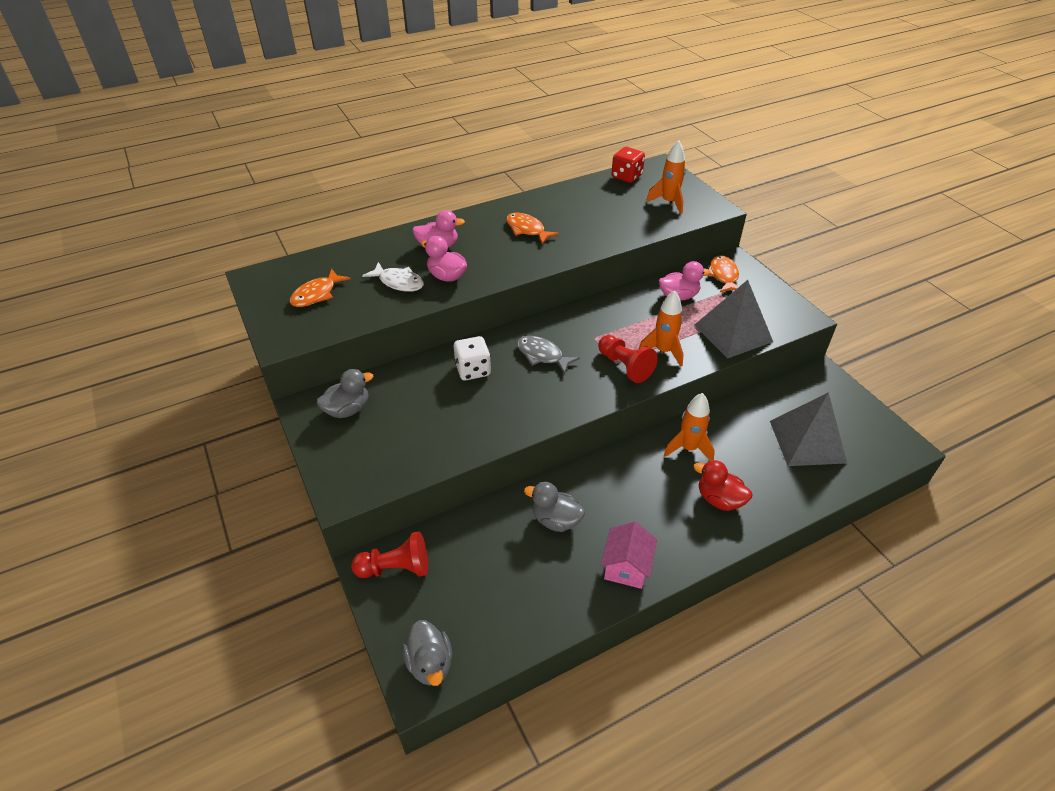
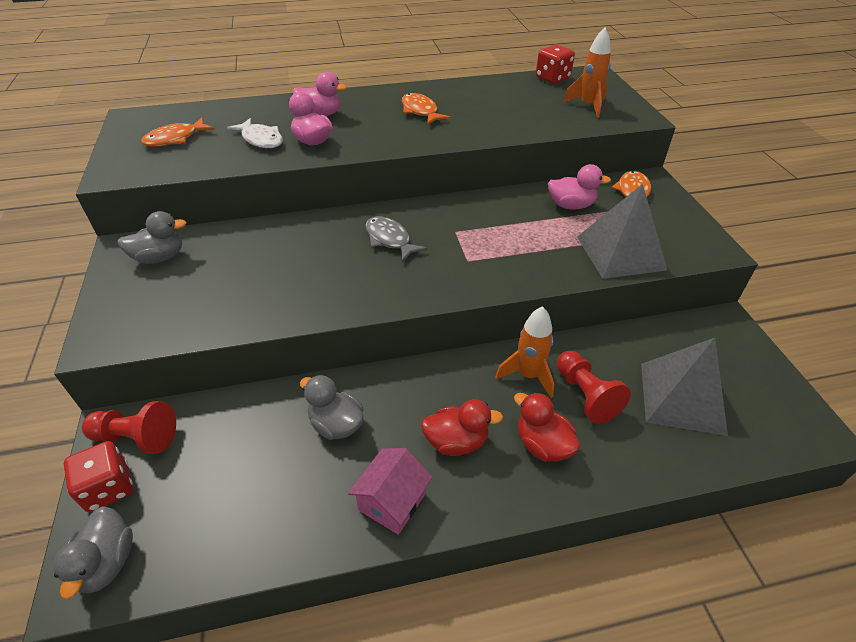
camera: 15 degrees right, 0 degrees up
white dice [454,336,491,380] -> none
red pawn [598,335,658,383] -> red pawn moved to [557,351,631,424]
orange rocket [639,291,684,367] -> none
none -> red dice [64,441,133,512]
none -> red duck [421,399,503,456]

